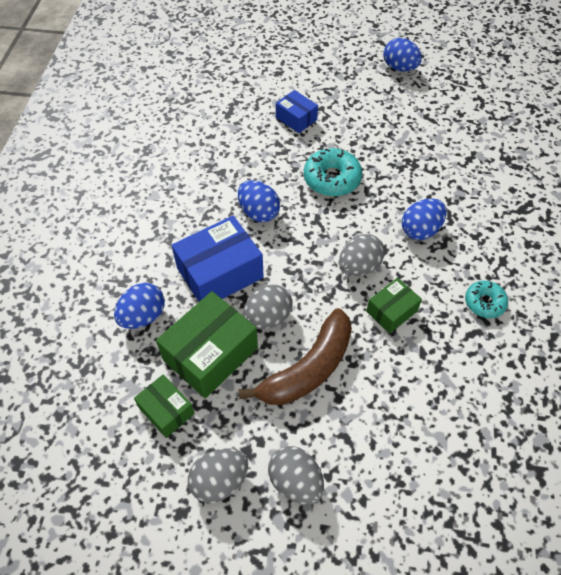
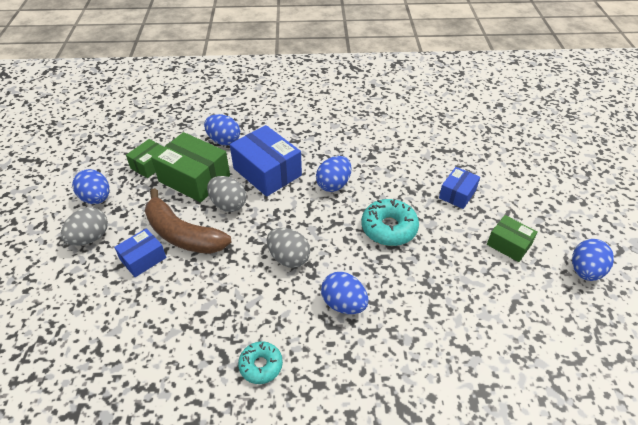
camera: 80 degrees right, 10 degrees down
grey egg [188,448,248,503] -> blue egg [72,169,109,204]
green box [366,278,422,334] -> green box moved to [487,215,538,262]
none -> blue box [114,228,166,277]

